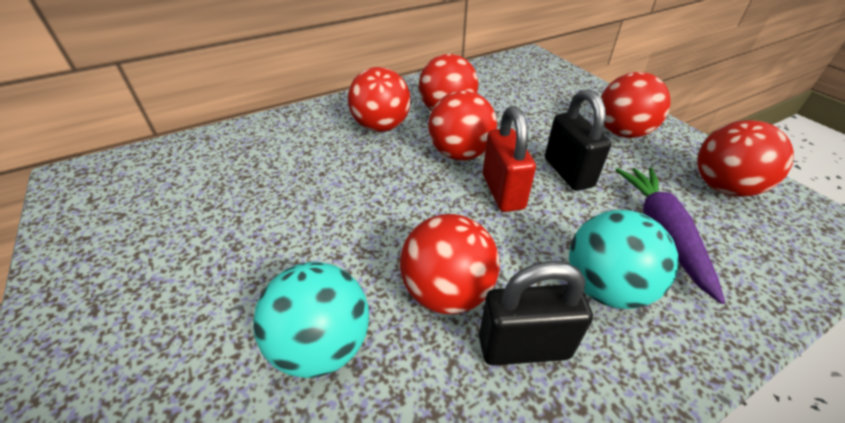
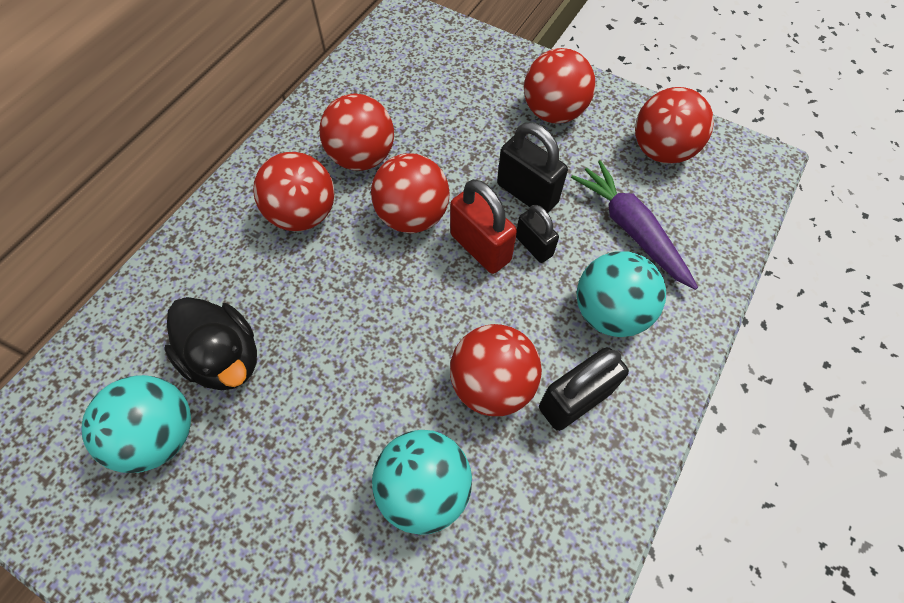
camera: 30 degrees left, 20 degrees up
none -> turquoise ball [81,375,191,473]
none -> black duck [164,297,257,390]
none -> black padlock [516,205,559,263]

